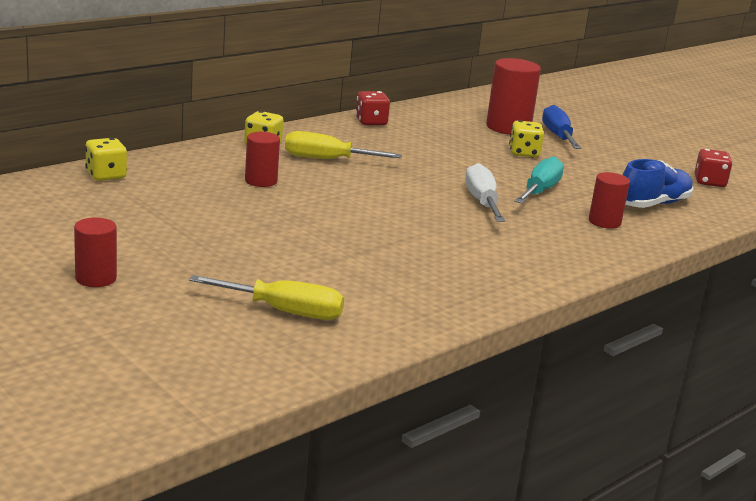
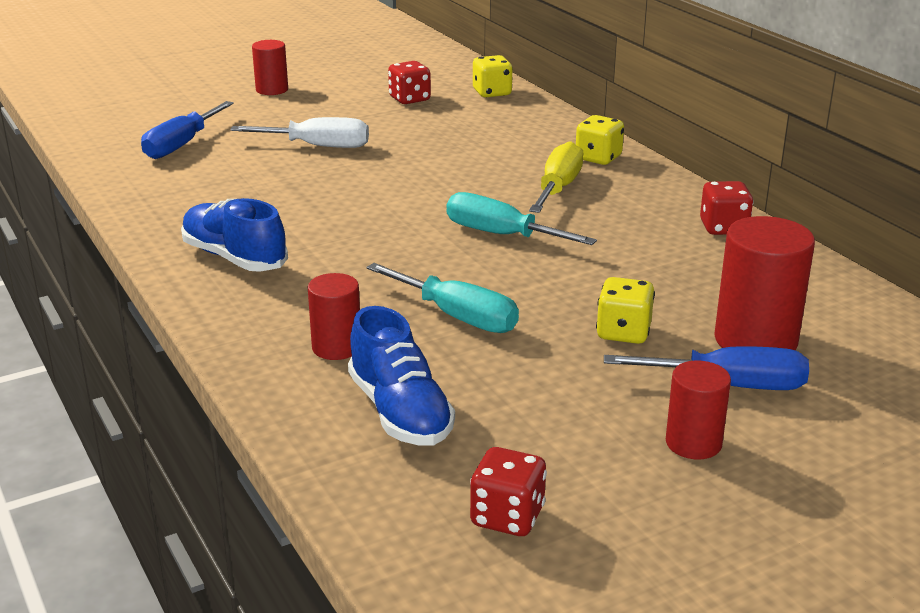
camera: 105 degrees right, 5 degrees up
yellow screwdriver [189,275,344,320] -> blue screwdriver [141,101,234,159]
red cylinder [245,132,280,187] -> red cylinder moved to [666,361,731,459]
white screwdriver [465,163,505,222] -> white screwdriver moved to [230,117,369,148]
none -> blue shoe [181,198,288,272]
none -> red dice [388,61,431,104]
none -> turquoise screwdriver [446,192,597,245]

